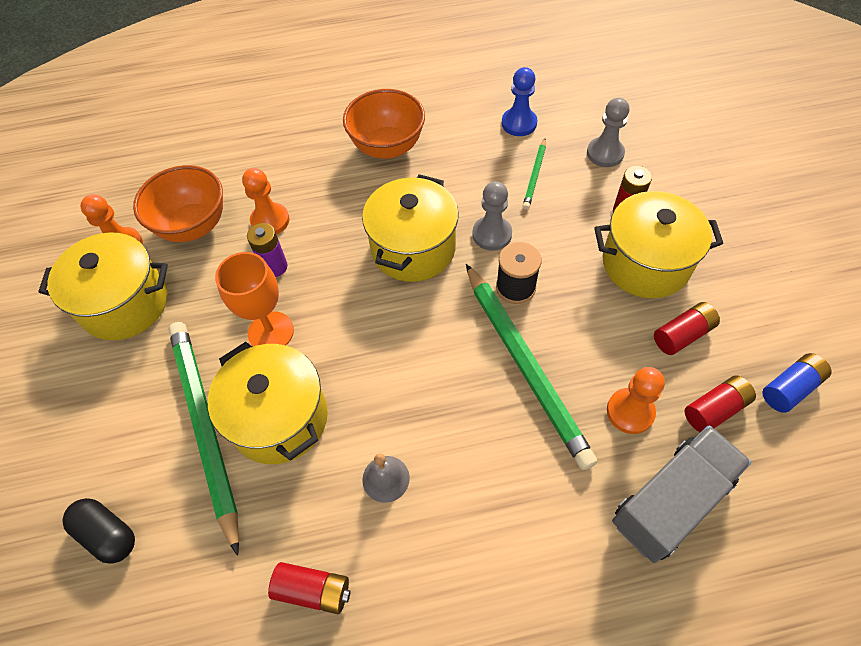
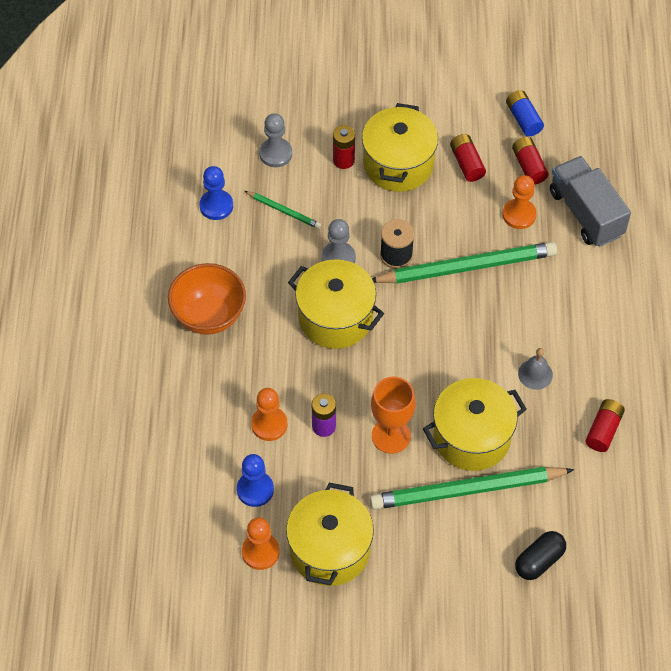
camera: 80 degrees left, 0 degrees up
orange bowl [133,165,223,242] -> blue pawn [237,454,274,507]

